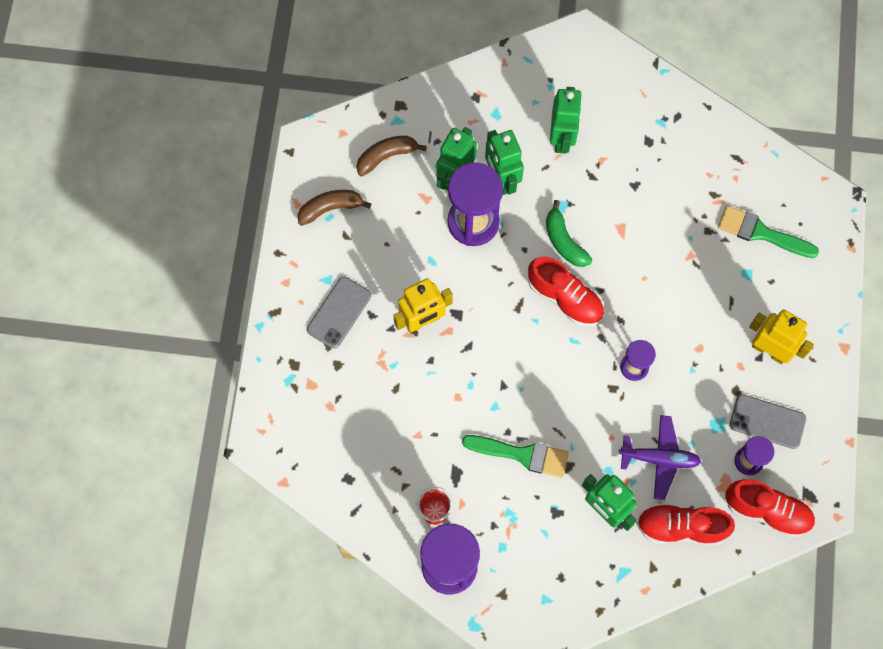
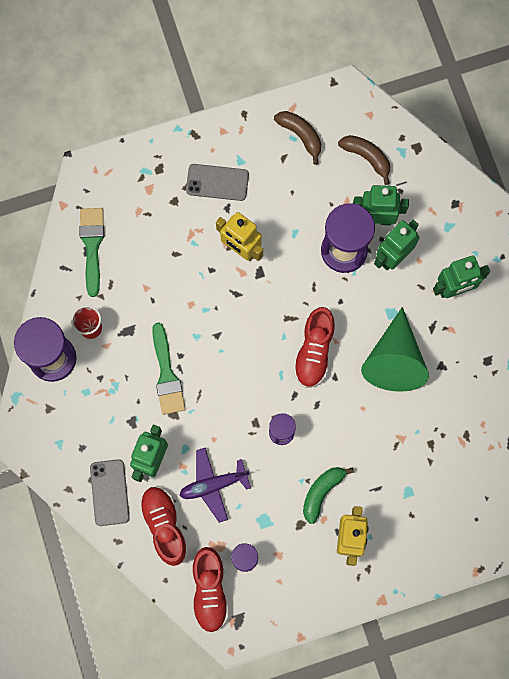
camera: 65 degrees right, 5 degrees up
green banana [546,200,592,267] -> green banana moved to [303,467,354,524]
purple plane [619,415,701,500] -> purple plane turned 90 degrees clockwise [179,448,251,523]
green brush [718,206,819,258] -> green brush moved to [79,208,104,297]
grey phone [729,394,806,449] -> grey phone moved to [90,459,130,526]
none -> green cone [361,307,429,392]

